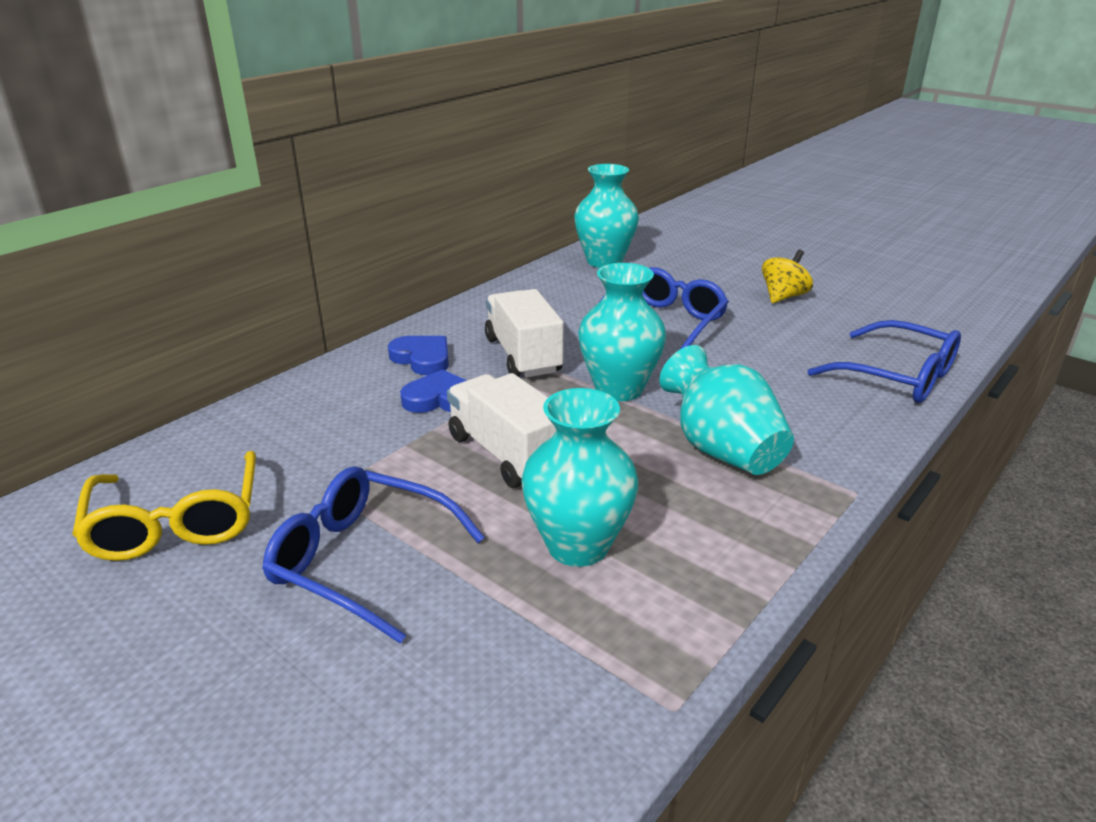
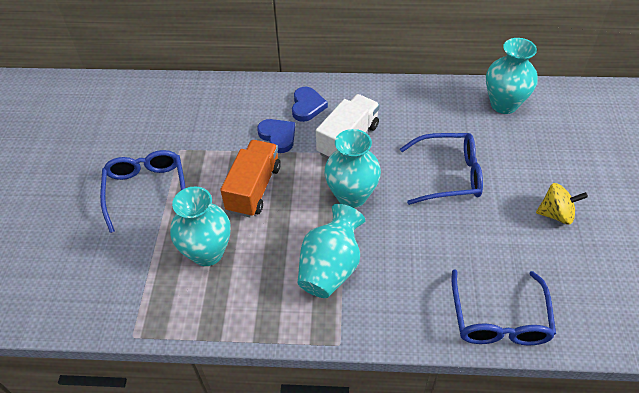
camera: 55 degrees right, 20 degrees up
yellow glasses [72,451,256,561] -> none
white truck [447,373,556,488] -> orange truck [220,140,281,217]

